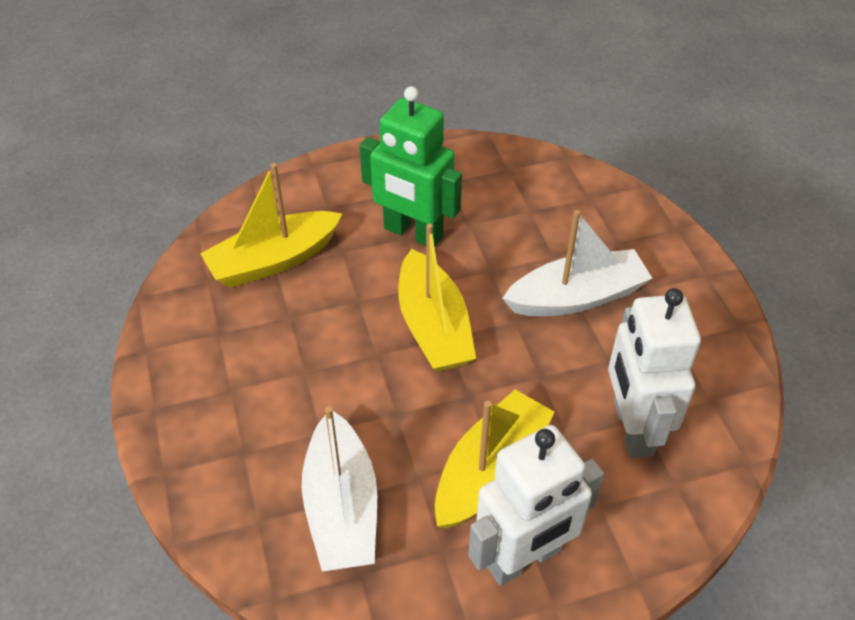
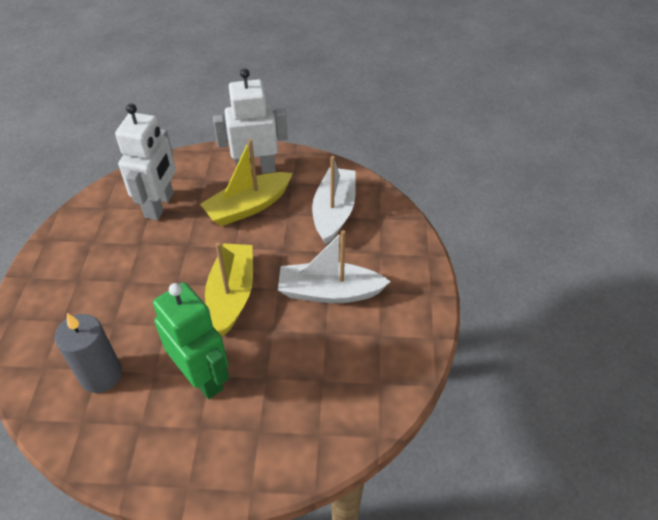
camera: 160 degrees left, 0 degrees up
yellow boat [200,163,343,288] -> none
white boat [502,210,652,316] -> white boat moved to [278,230,391,303]
none -> grey candle [55,313,122,393]

